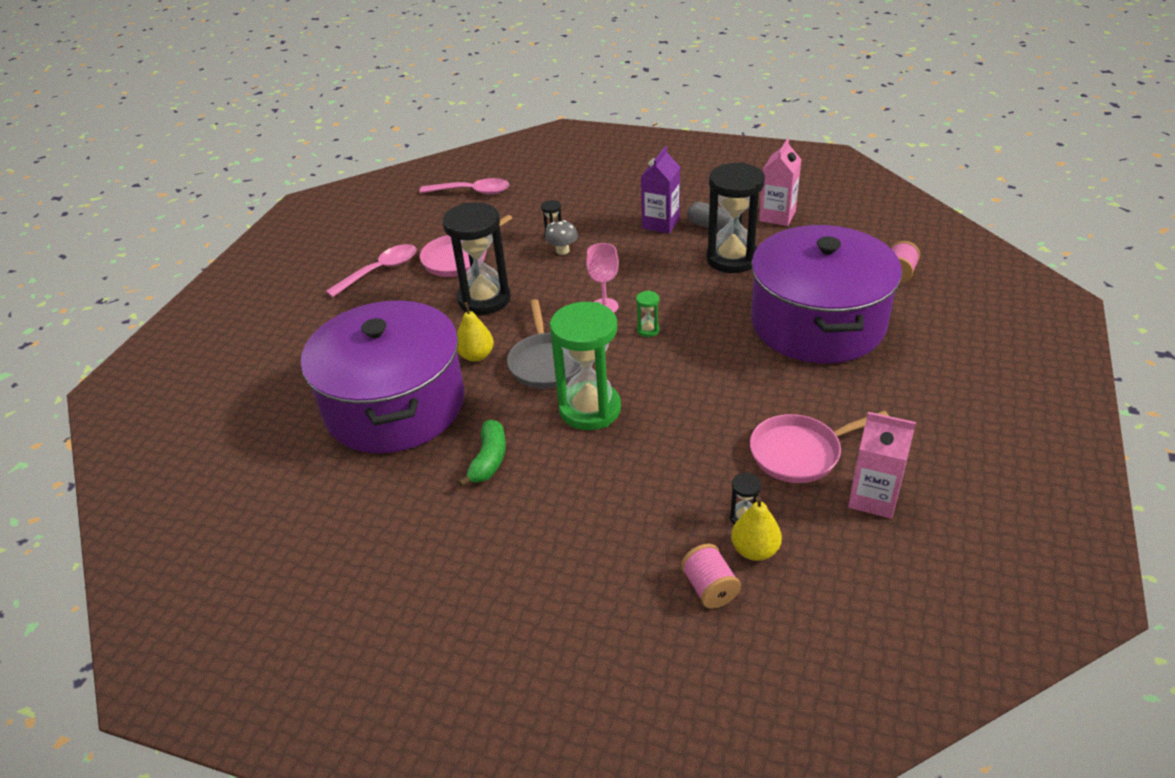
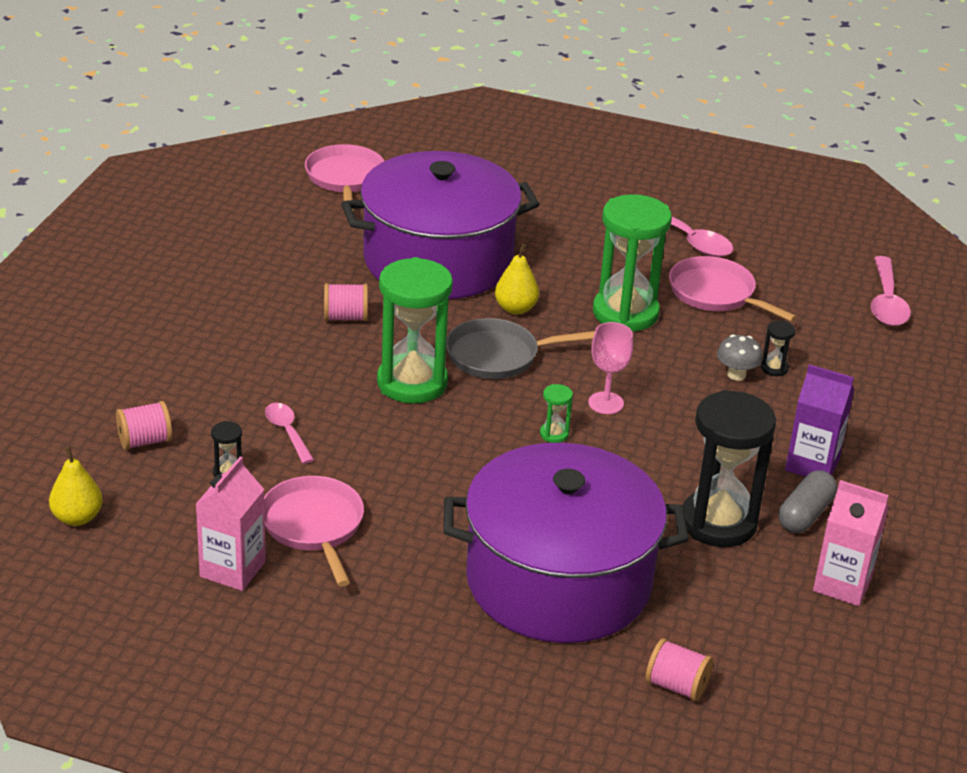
camera: 85 degrees right, 5 degrees down
black hourglass [442,202,511,315] -> green hourglass [593,194,672,332]
green banana [458,420,506,487] -> pink spool [324,283,368,321]
yellow pear [731,496,782,561] -> yellow pear moved to [49,447,103,526]
none -> pink spoon [265,403,314,464]
none -> pink pan [305,144,384,210]

